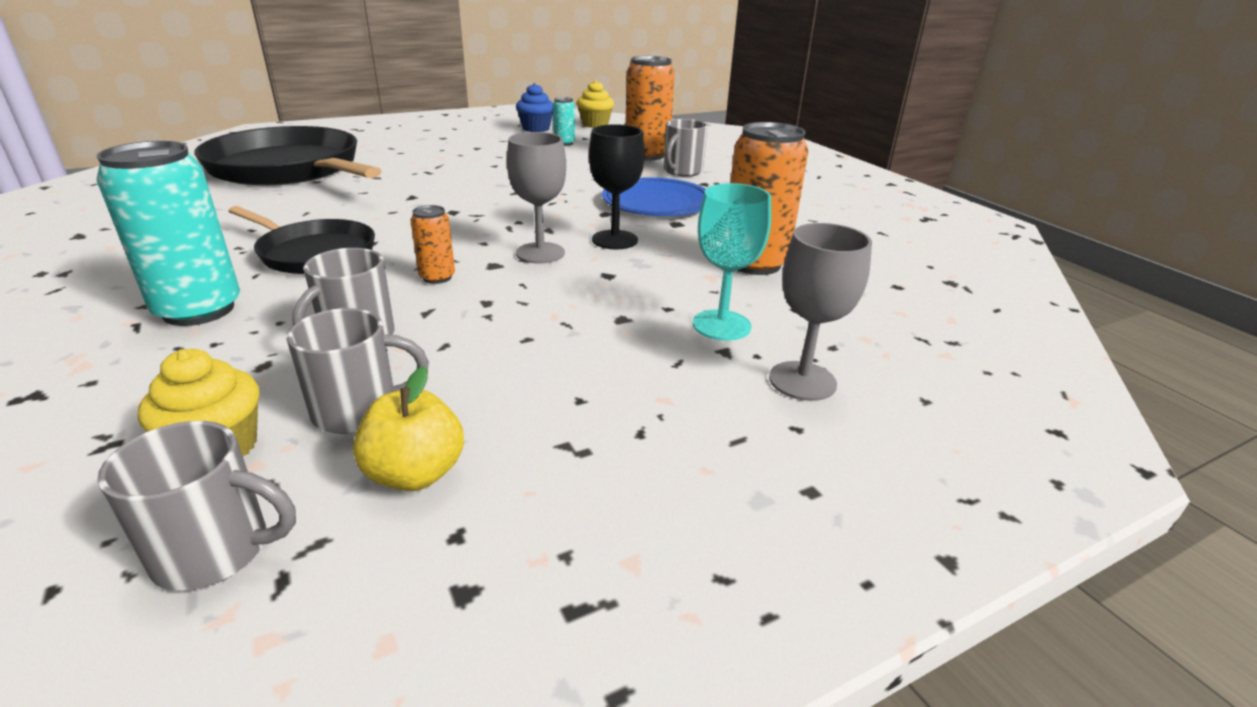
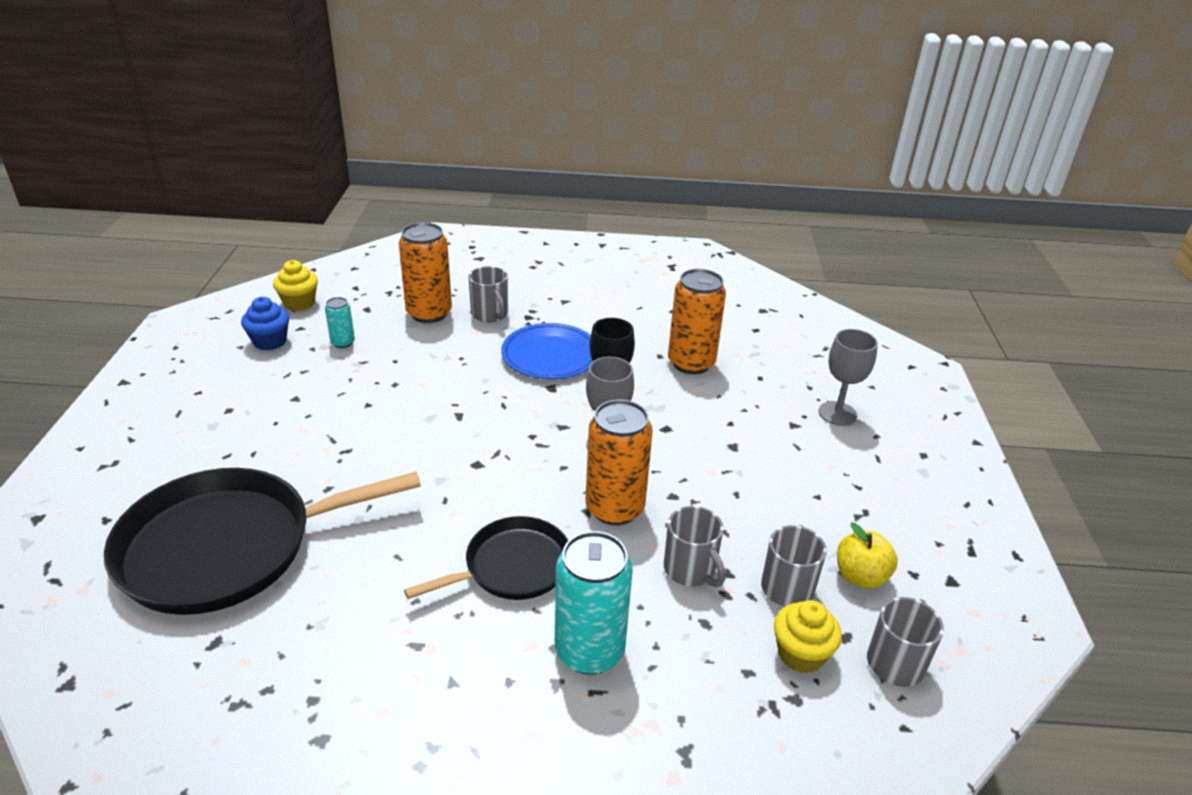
camera: 60 degrees left, 5 degrees up
orange can [410,205,455,284] -> orange can [586,400,653,525], size x2.02
turquoise goblet [693,183,771,341] -> none

